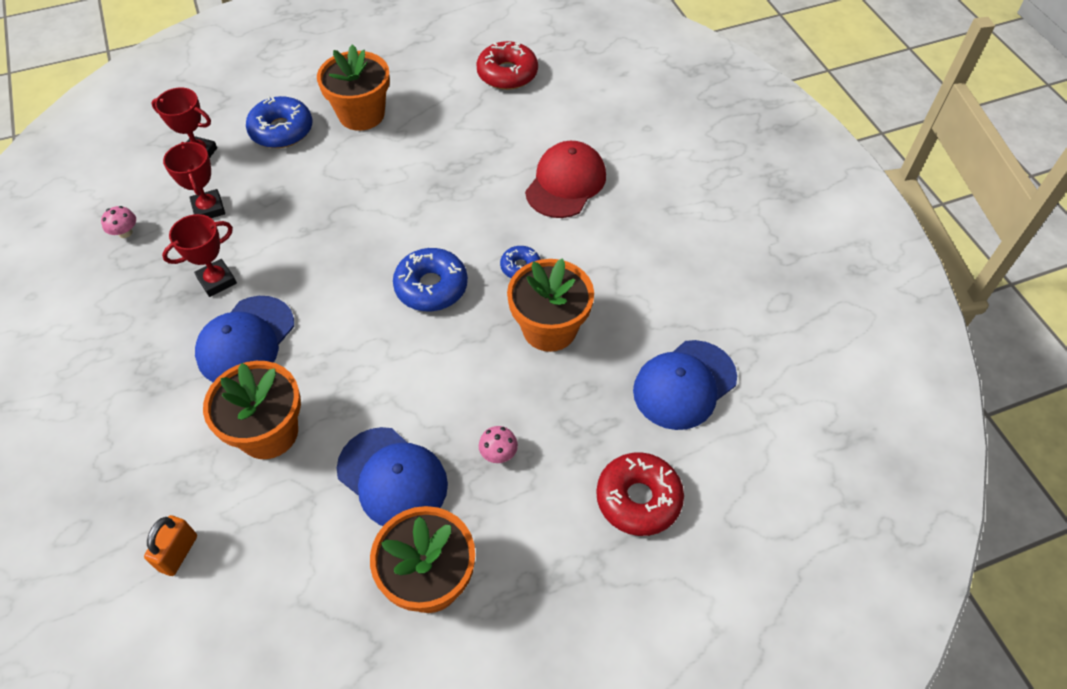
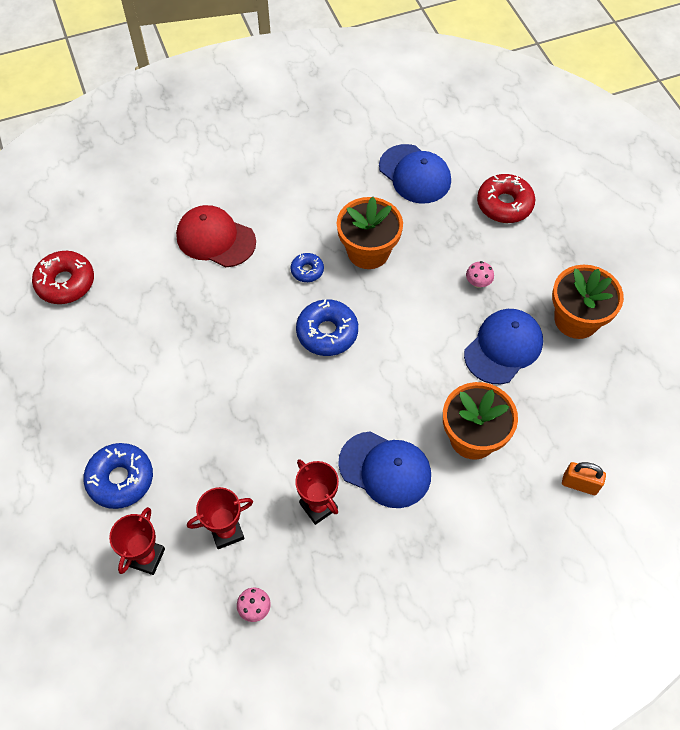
camera: 90 degrees left, 5 degrees up
orange flower pot [317,44,390,131] -> none

